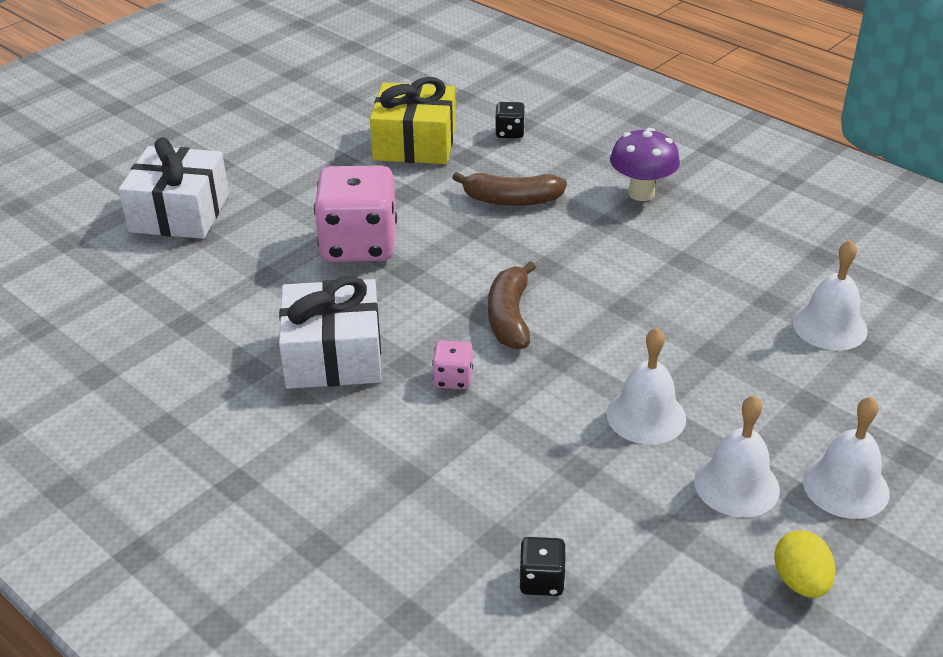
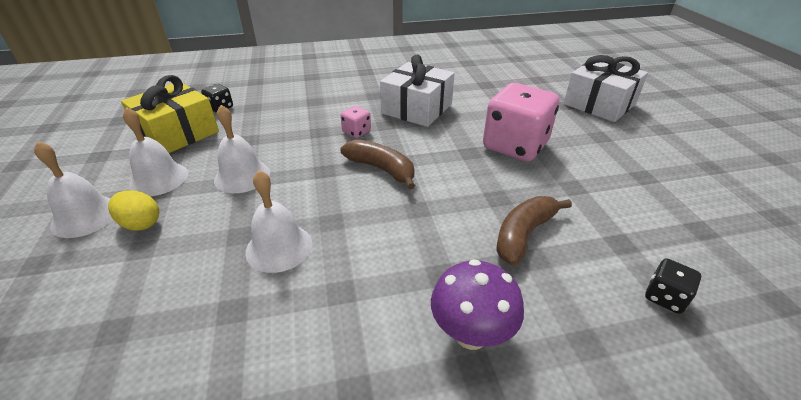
camera: 125 degrees right, 0 degrees up
yellow gift [370,77,456,164] -> yellow gift moved to [121,75,219,153]
yellow egg [774,530,835,598] -> yellow egg moved to [108,190,159,231]
white bell [793,240,868,350] -> white bell moved to [245,170,312,273]

